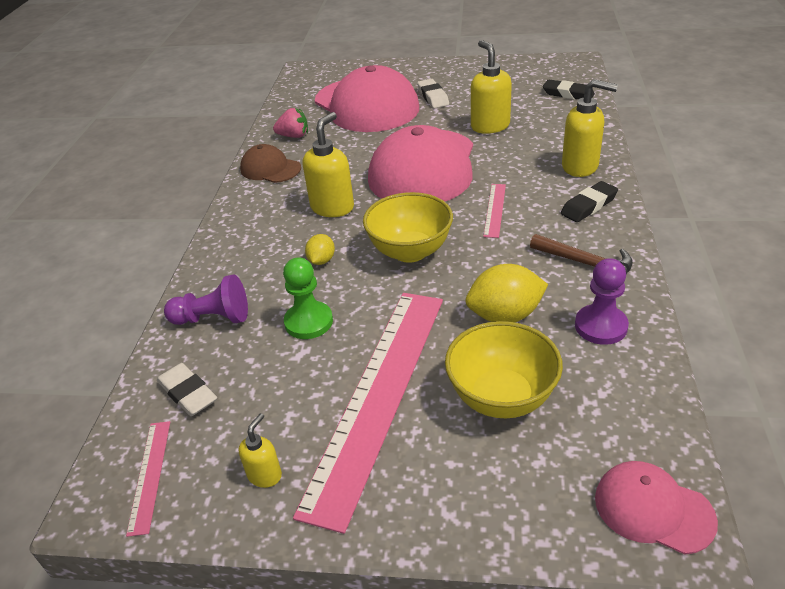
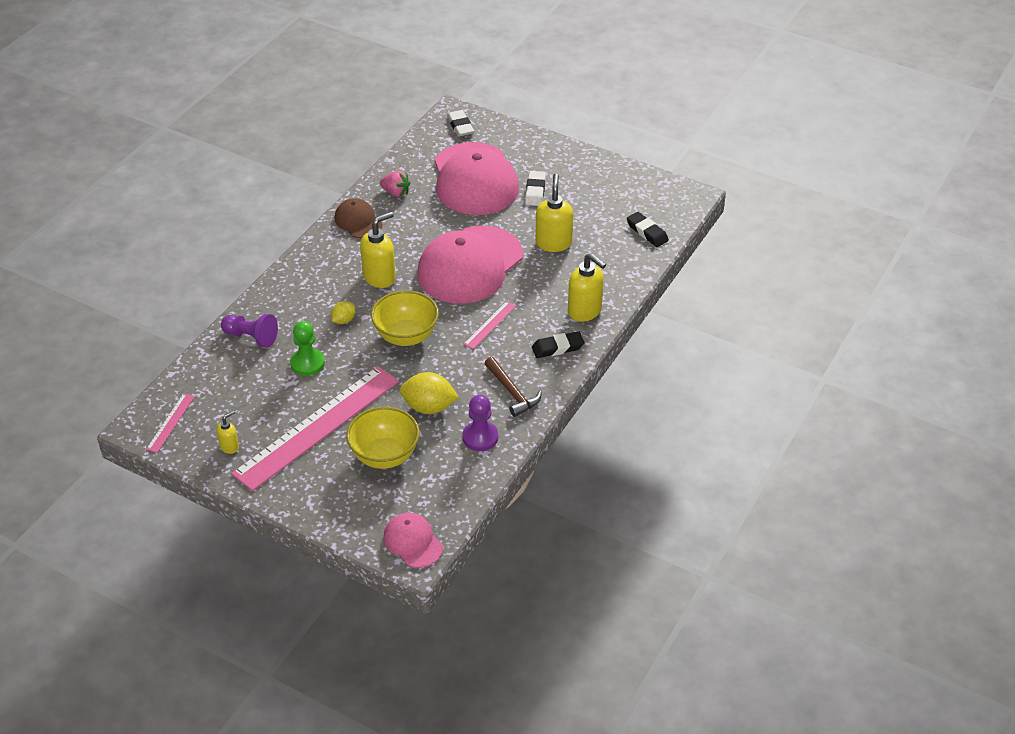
camera: 20 degrees right, 5 degrees up
white eraser [157,363,217,416] -> white eraser moved to [447,110,474,136]

